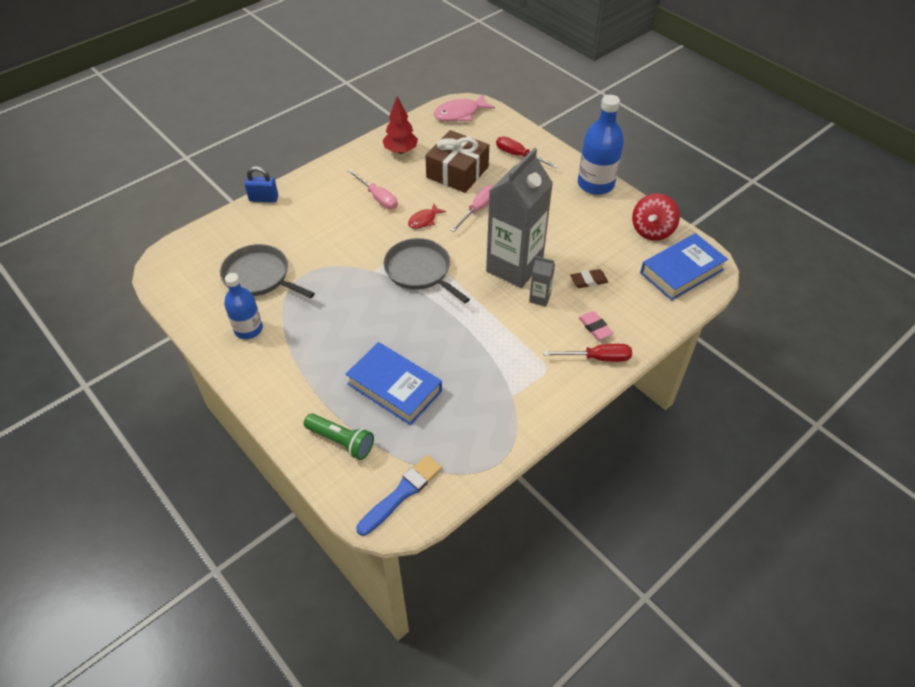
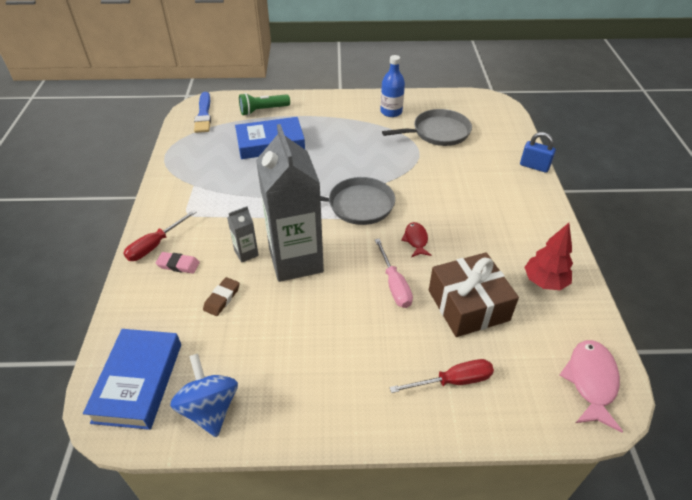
camera: 130 degrees right, 5 degrees down
blue padlock [245,166,278,203] -> blue padlock turned 75 degrees clockwise [520,132,556,173]
pink screwdriver [348,169,398,210] -> none
blue bottle [578,95,624,195] -> none
red spinning top [632,193,680,241] -> blue spinning top [170,354,238,437]

